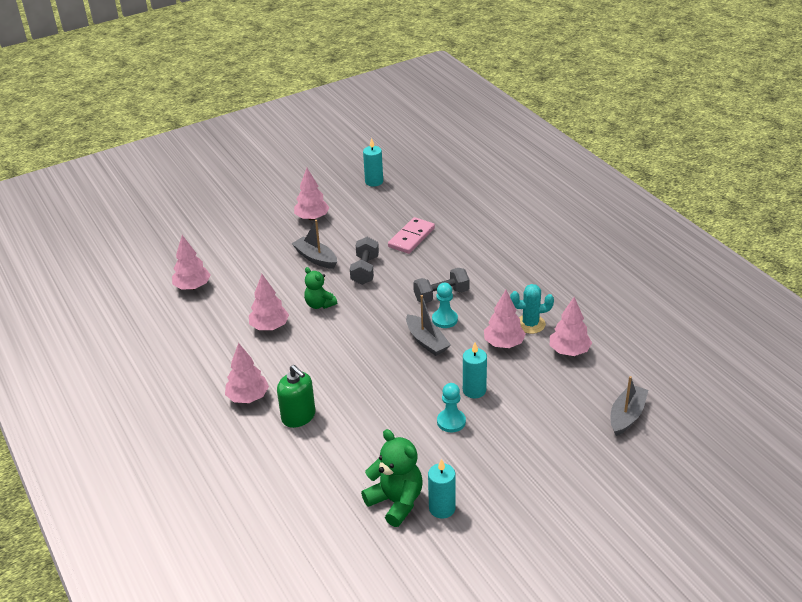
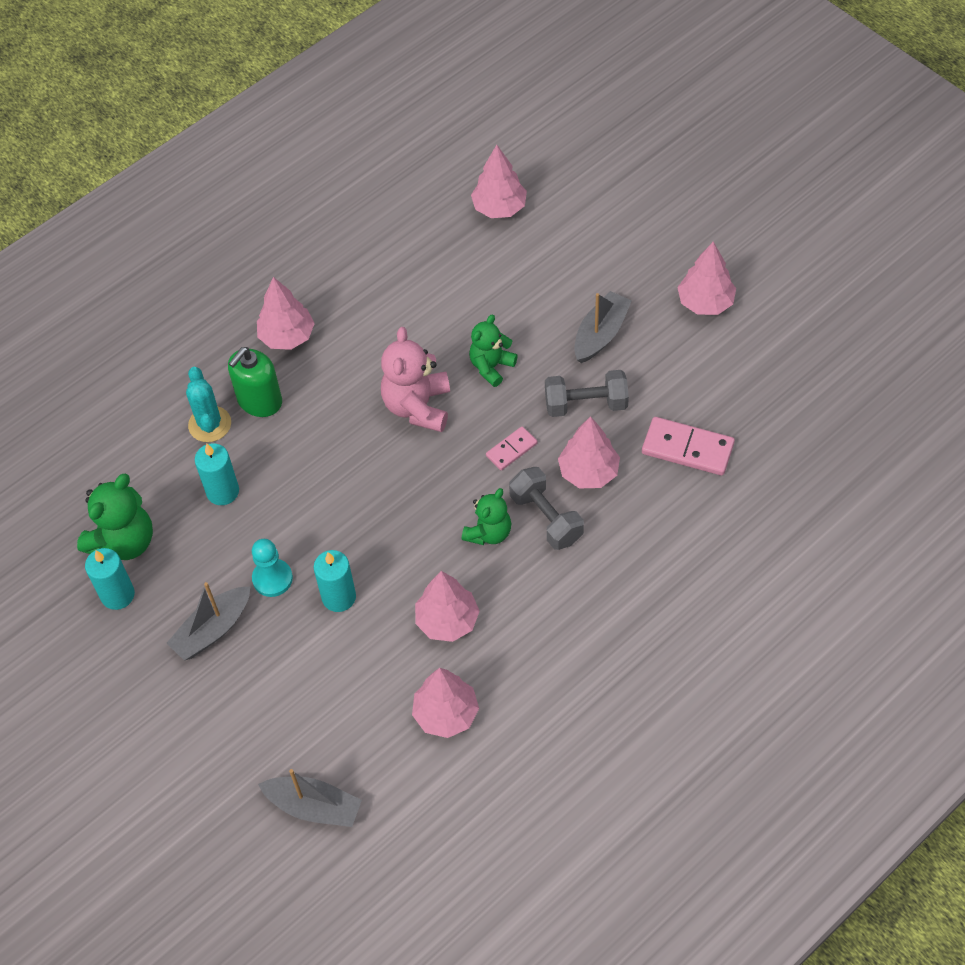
camera: 80 degrees right, 20 degrees up
pink tree [249,274,289,330] -> pink tree moved to [558,416,620,488]
turquoise candle [363,138,383,187] -> turquoise candle moved to [195,443,239,505]
grey boat [406,295,451,356] -> grey boat moved to [167,582,250,661]
turquoise pawn [432,283,458,328] -> green teddy bear [462,488,511,545]
turquoise cactus [510,284,554,334] -> turquoise cactus moved to [186,367,231,442]
none -> pink teddy bear [381,327,450,432]
none -> pink domino [486,426,538,470]

